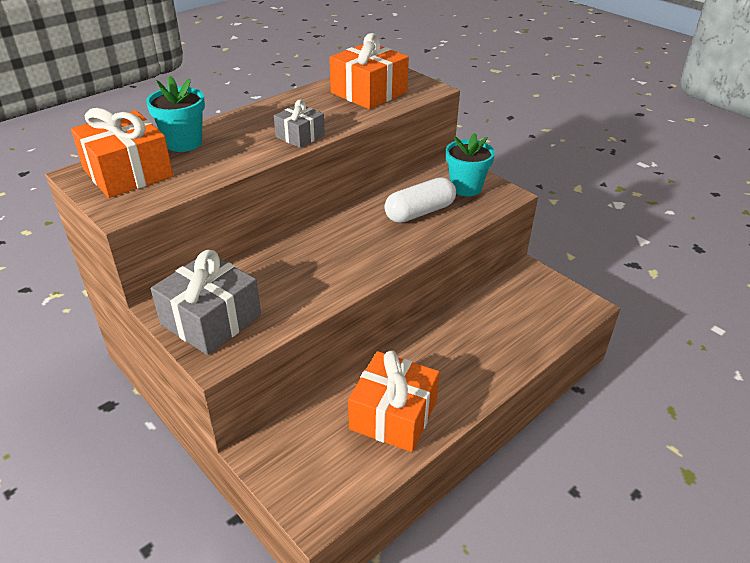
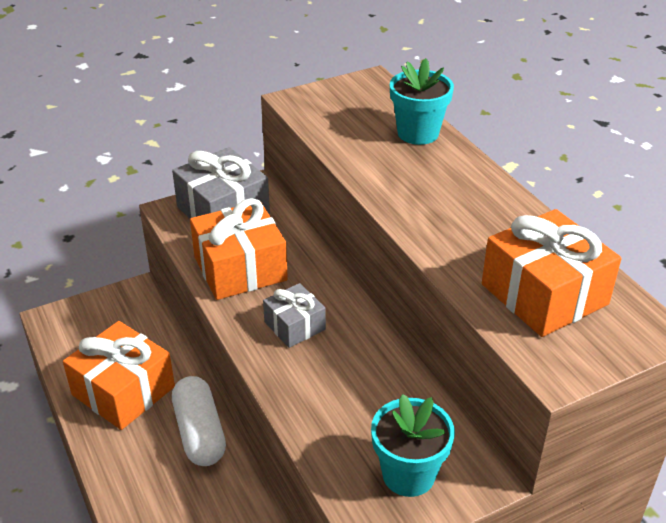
camera: 105 degrees right, 0 degrees up
orange gift [71,108,173,198] -> orange gift moved to [190,198,288,300]
grey gift [274,99,325,148] -> grey gift moved to [263,283,326,348]
white capsule [384,177,456,223] -> white capsule moved to [172,376,226,466]

